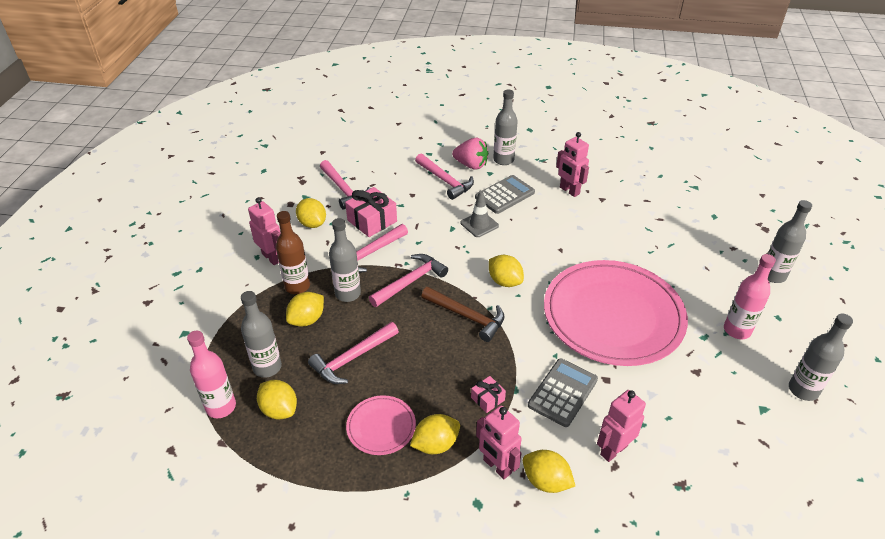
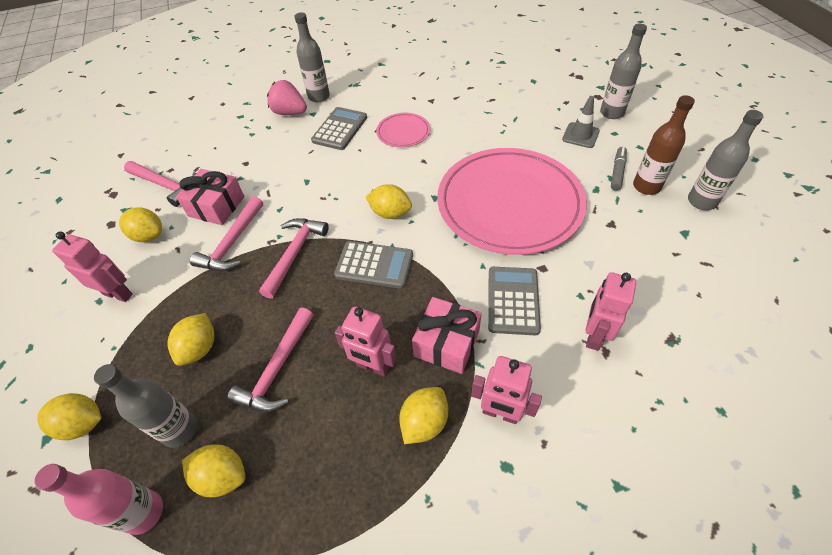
camera: 25 degrees left, 10 degrees up
brown bottle [276,211,310,294] -> brown bottle moved to [633,95,695,195]
grey bottle [329,218,361,302] -> none
pink plate [346,395,416,455] -> pink plate moved to [376,113,430,147]
pink hammer [415,153,474,200] -> none
brown hammer [421,287,505,342] -> grey calculator [334,241,413,289]
pink strawberry [452,138,488,170] -> pink strawberry turned 150 degrees counterclockwise [267,80,307,115]
grey traffic cone [460,191,499,237] -> grey traffic cone moved to [562,96,600,148]
pink gift [471,376,506,413] -> pink gift [412,297,482,374], size x1.88
yellow lemon [523,450,575,493] -> yellow lemon moved to [37,393,101,440]
pink robot [556,132,589,197] -> pink robot moved to [335,306,397,376]
pink bottle [724,254,776,339] -> grey marker [611,147,627,191]

